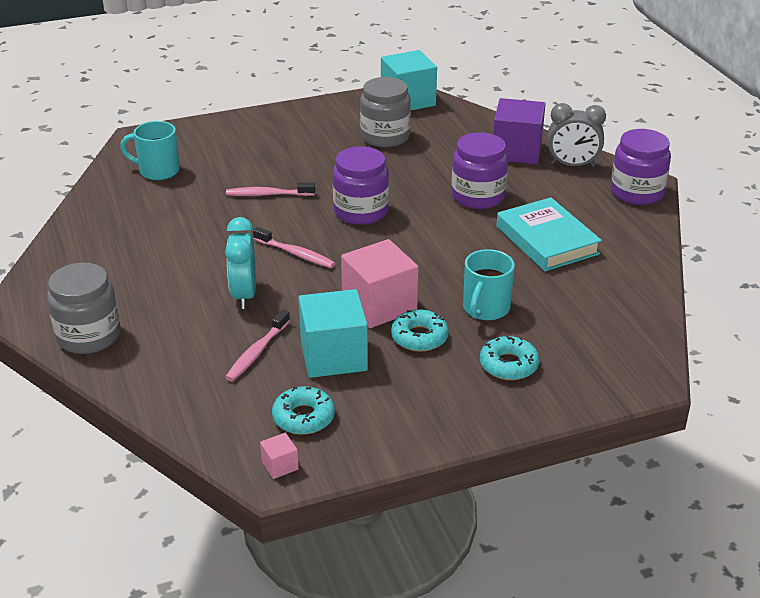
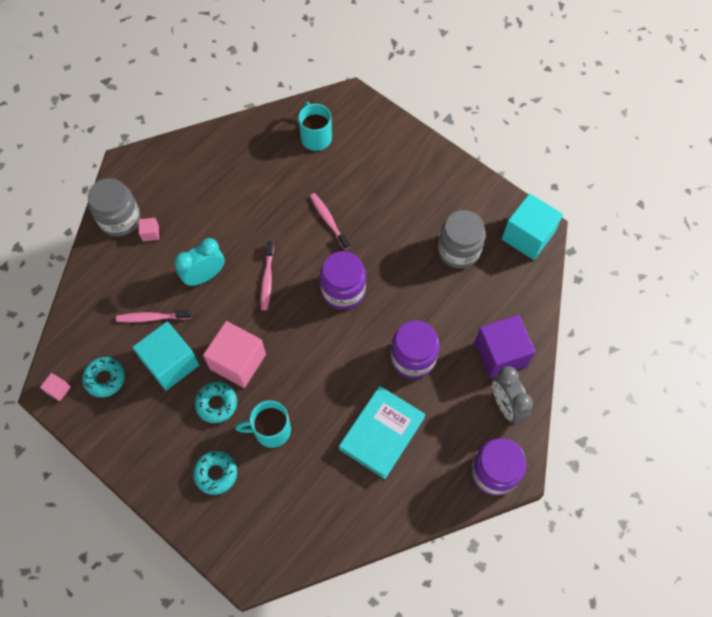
camera: 60 degrees right, 30 degrees up
none -> pink cube [139,218,159,241]

